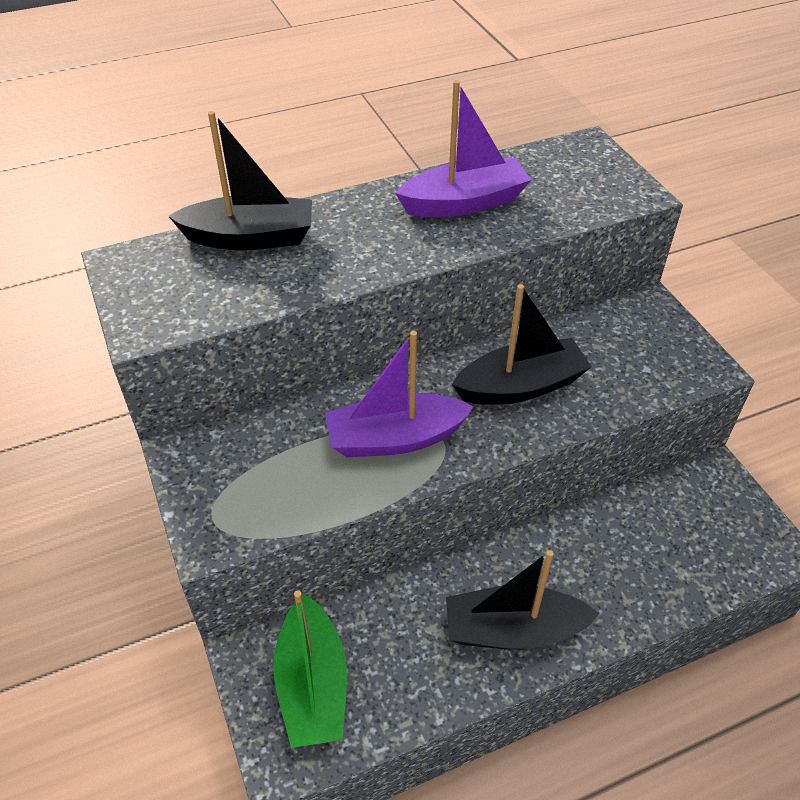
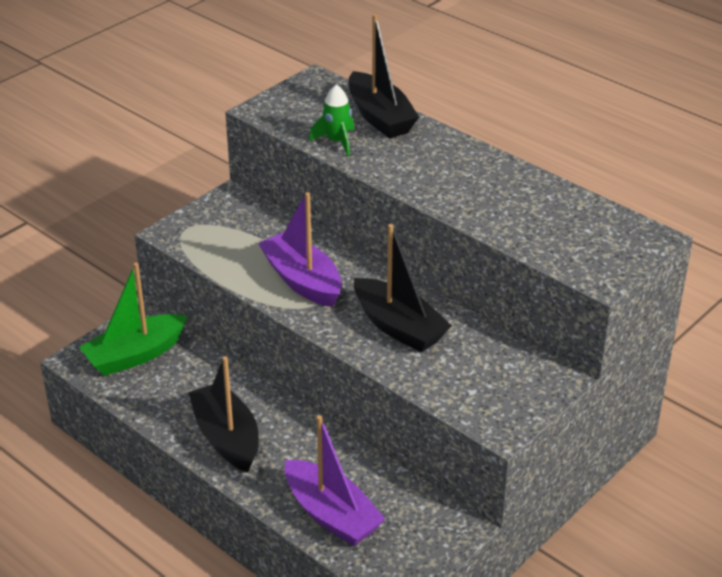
camera: 65 degrees right, 10 degrees down
purple boat [395,80,531,217] -> purple boat moved to [285,415,385,546]
none -> green rocket [309,84,354,156]

